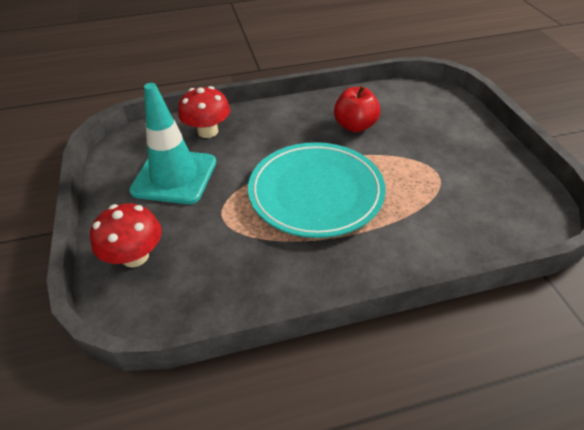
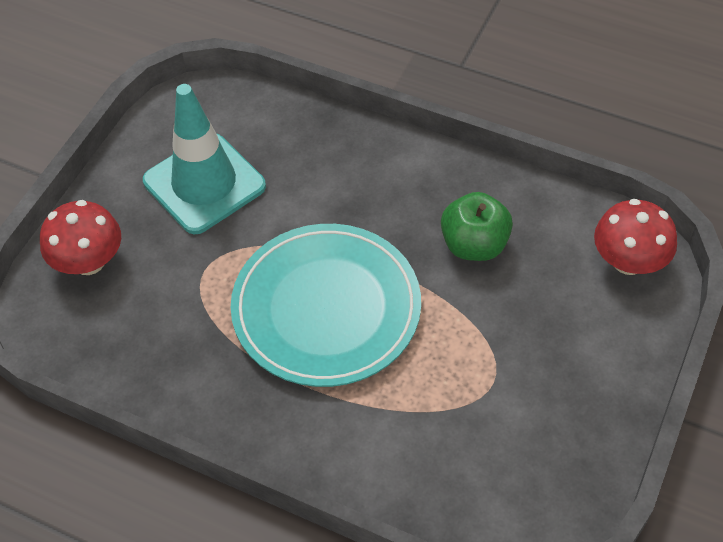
camera: 40 degrees right, 10 degrees up
red mushroom [178,86,230,138] -> red mushroom moved to [594,199,677,275]
red apple [334,85,380,133] -> green apple [441,192,513,261]

